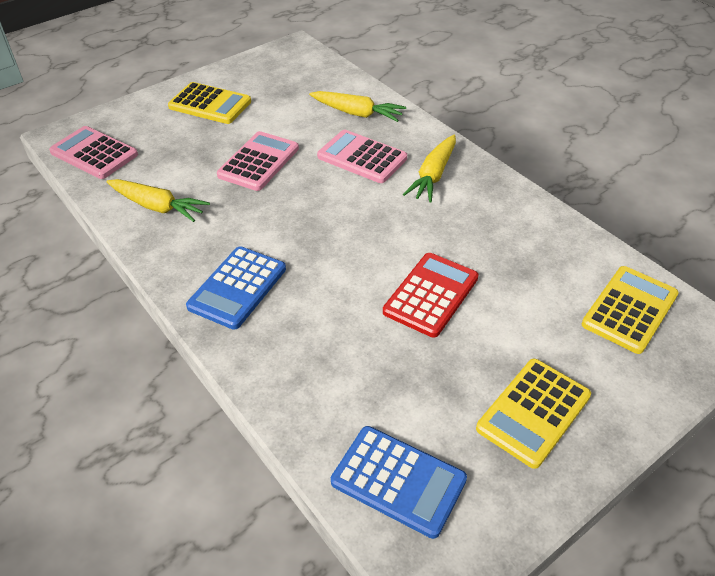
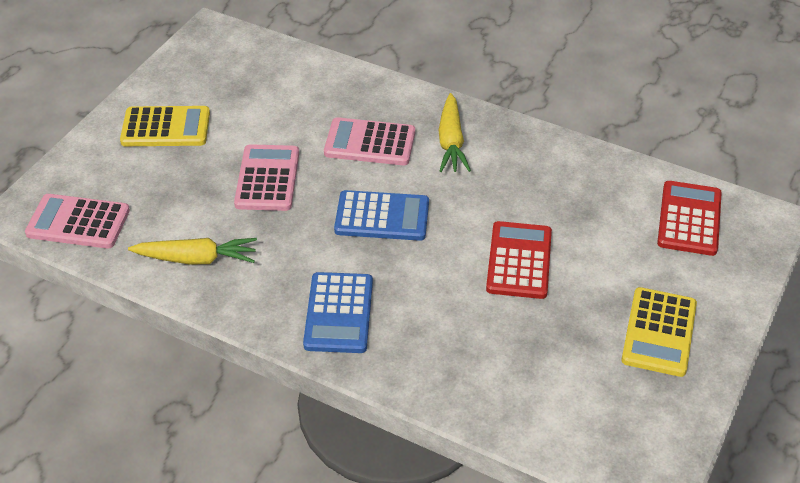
camera: 25 degrees left, 0 degrees up
yellow carrot [309,91,406,122] -> none
blue calculator [331,426,467,539] -> blue calculator moved to [334,190,429,241]
yellow calculator [582,266,679,354] -> red calculator [657,181,722,256]

